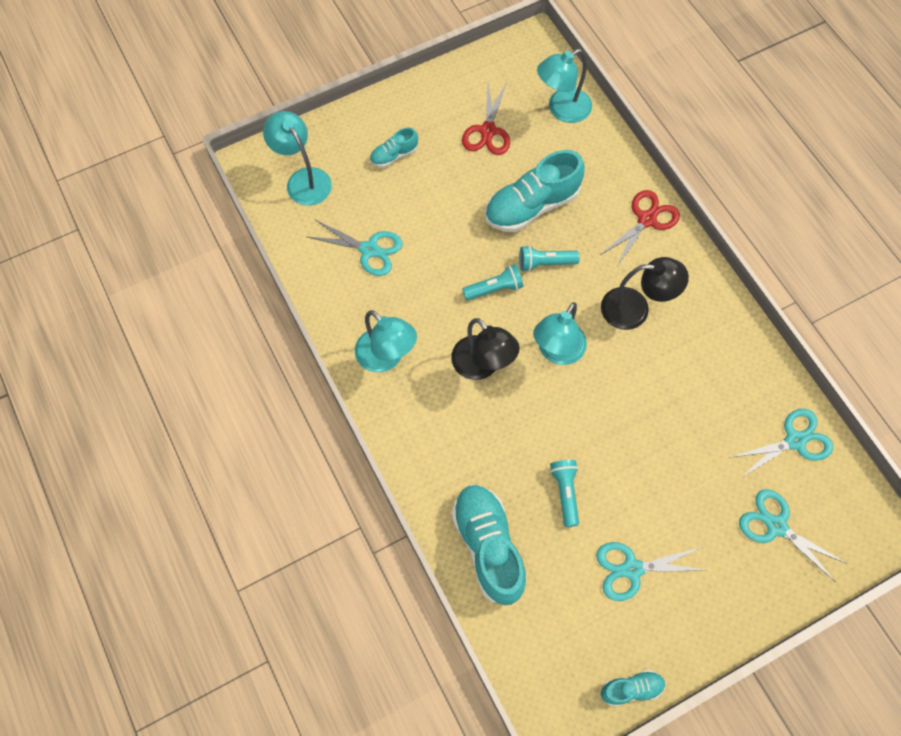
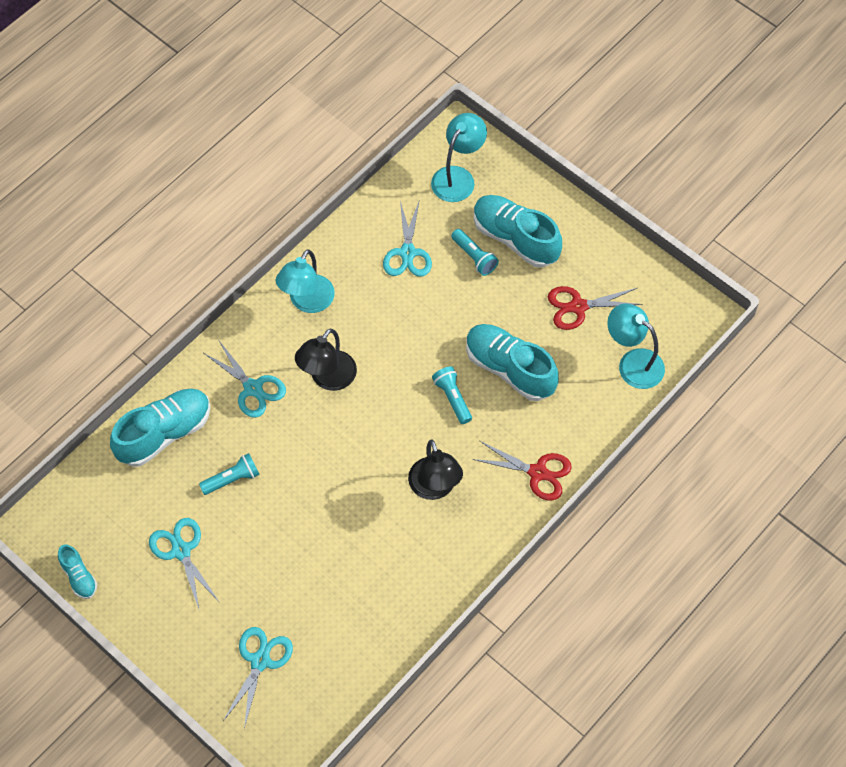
camera: 70 degrees right, 5 degrees down
turquoise shoe [370,128,418,168] -> turquoise shoe [474,195,562,267], size x1.98
turquoise flashlight [462,264,523,301] -> turquoise flashlight moved to [451,229,499,276]
turquoise lamp [533,302,587,365] -> none
turquoise scissors [729,409,833,477] -> turquoise scissors moved to [204,341,286,418]

